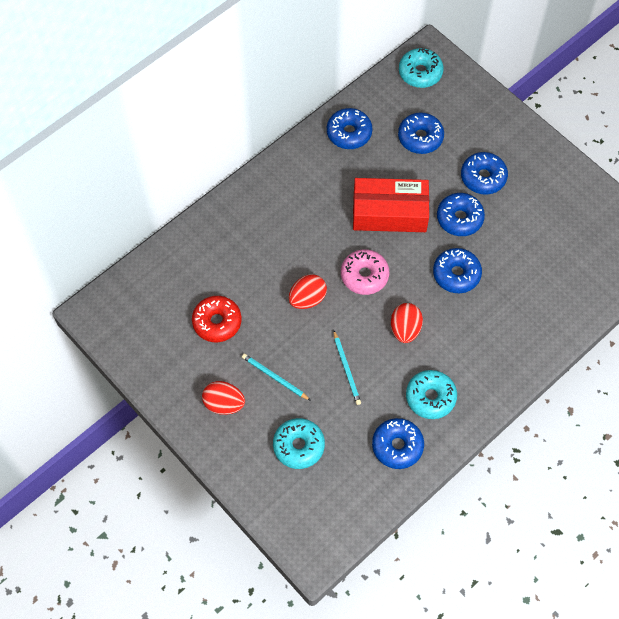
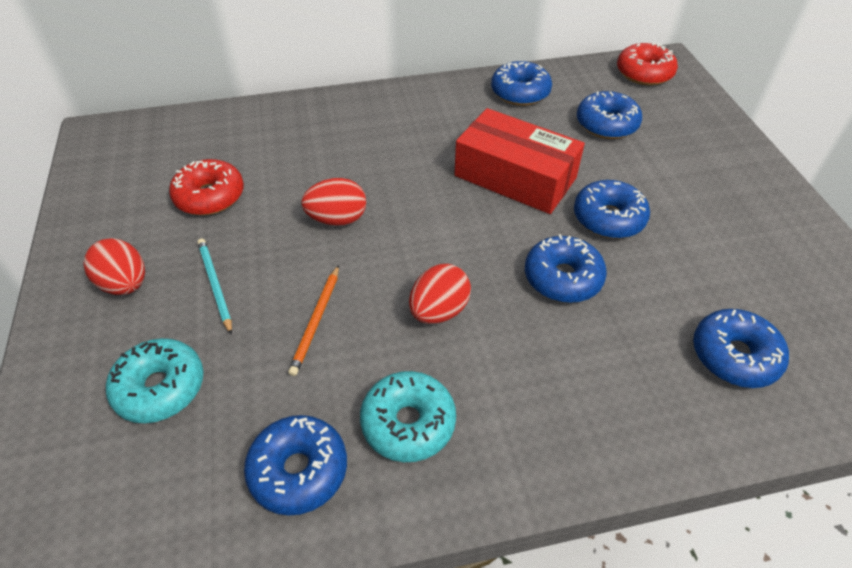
camera: 30 degrees right, 15 degrees down
turquoise pencil [333,330,361,405] -> orange pencil [288,265,339,376]
pink donut [341,249,389,295] -> none
turquoise donut [399,48,444,88] -> red donut [617,43,678,86]
blue donut [461,152,508,195] -> blue donut moved to [693,309,789,388]

